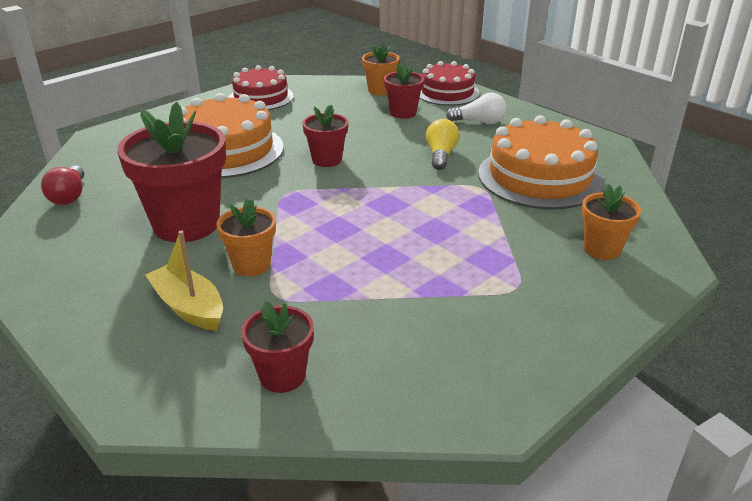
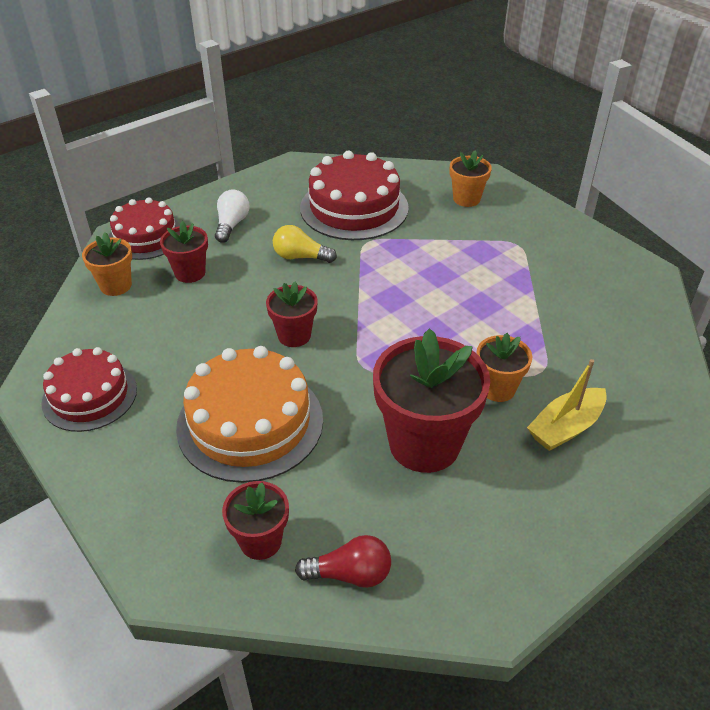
camera: 85 degrees left, 10 degrees up
red flower pot [241,301,314,393] -> red flower pot moved to [222,481,289,560]
orange cake [478,115,603,209] -> red cake [300,151,409,240]

